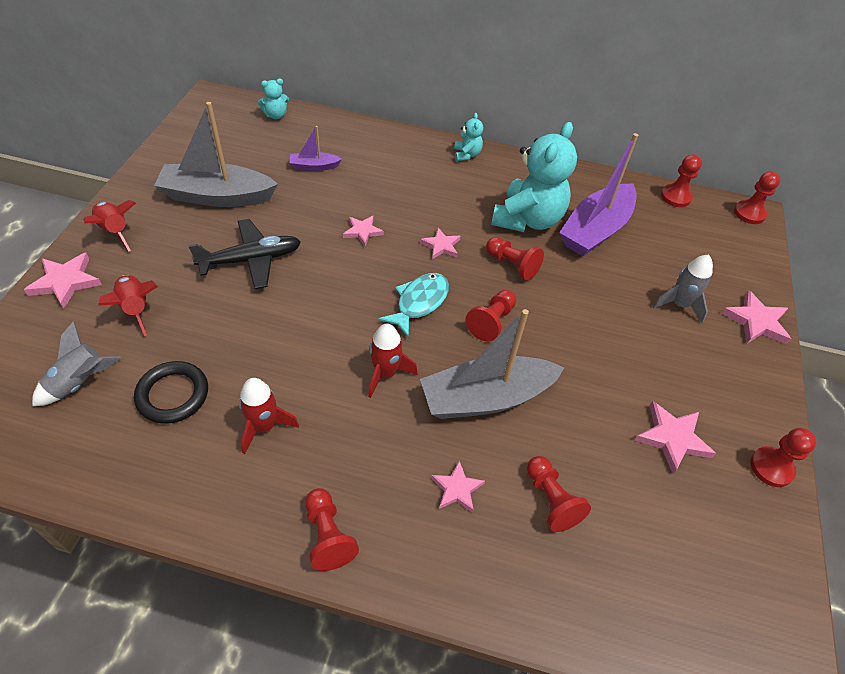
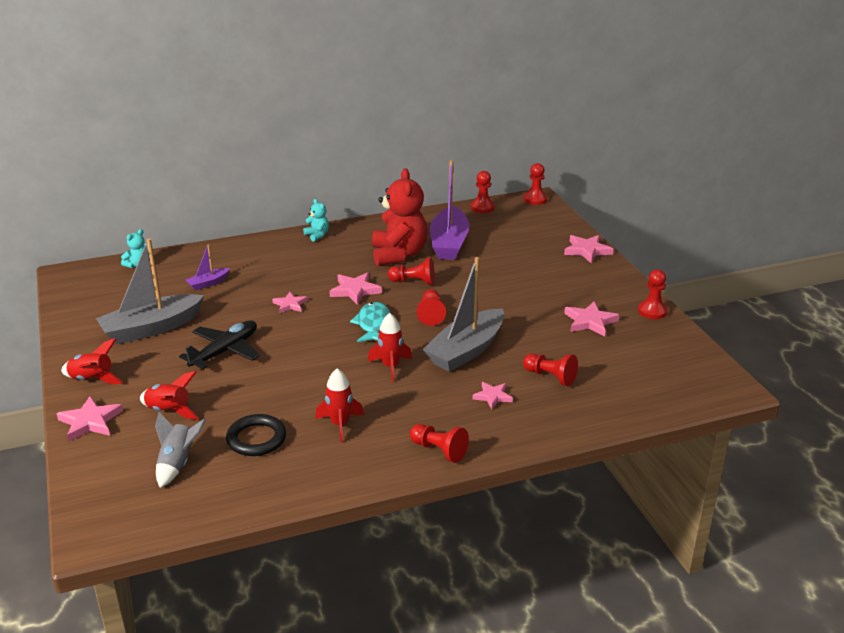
camera: 30 degrees left, 20 degrees down
pink star [420,228,461,259] -> pink star [329,272,382,305], size x1.52
turquoise teddy bear [491,122,577,232] -> red teddy bear [372,168,428,266]
grey rocket [653,255,713,323] -> none

